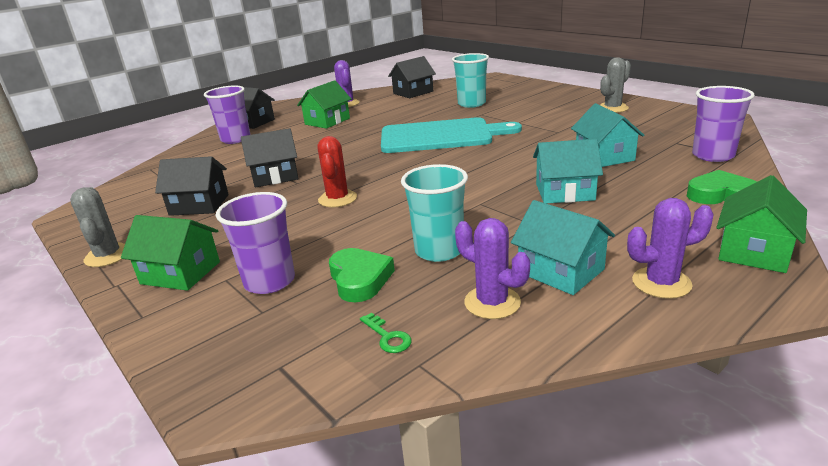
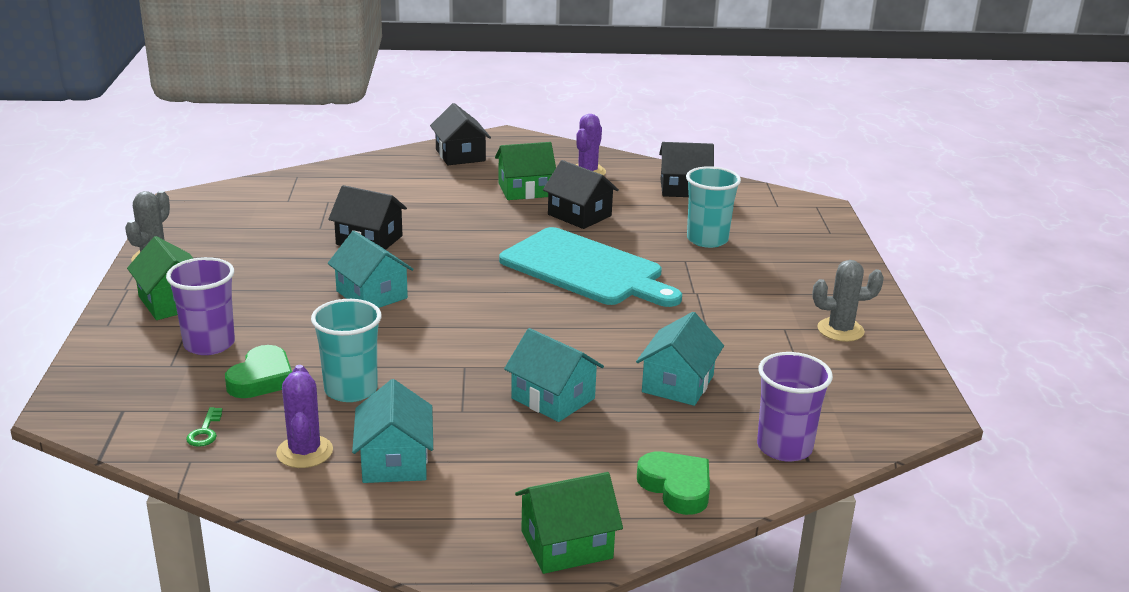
camera: 35 degrees right, 0 degrees up
black house [155,156,229,216] -> black house moved to [543,160,619,229]
purple cup [204,86,251,144] -> none
red cactus [317,136,357,207] -> turquoise house [327,231,414,308]
purple cactus [627,198,714,299] -> none

